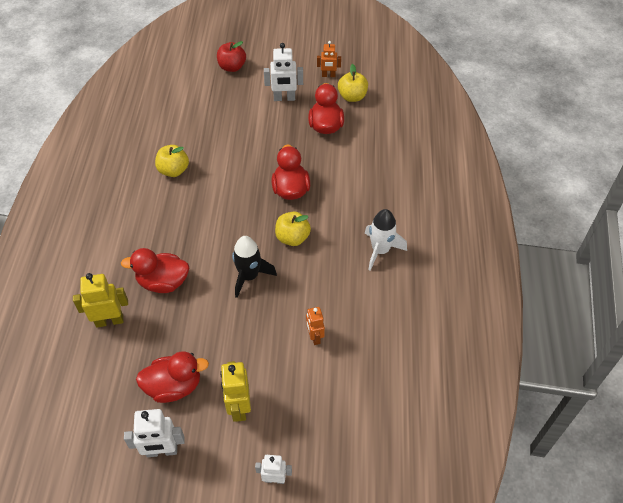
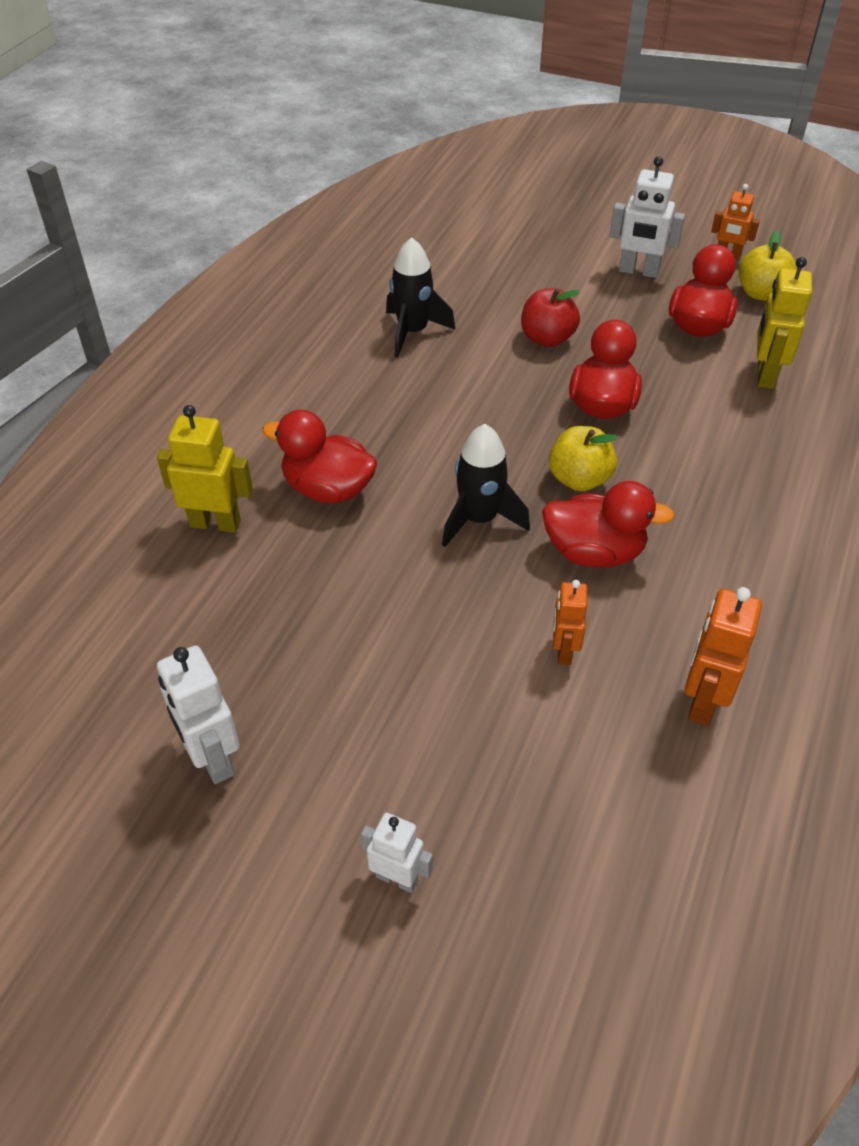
camera: 20 degrees right, 5 degrees down
white robot [124,409,185,457] -> white robot turned 45 degrees clockwise [157,645,240,784]
red duck [136,352,209,403] -> red duck moved to [542,481,675,568]
yellow apple [155,145,189,177] -> black rocket [386,237,455,358]
red apple [217,41,246,72] -> red apple moved to [521,288,580,347]
yellow robot [220,361,251,422] -> yellow robot moved to [757,257,812,389]
white rocket [365,209,407,271] -> none
none -> orange robot [685,587,762,726]

